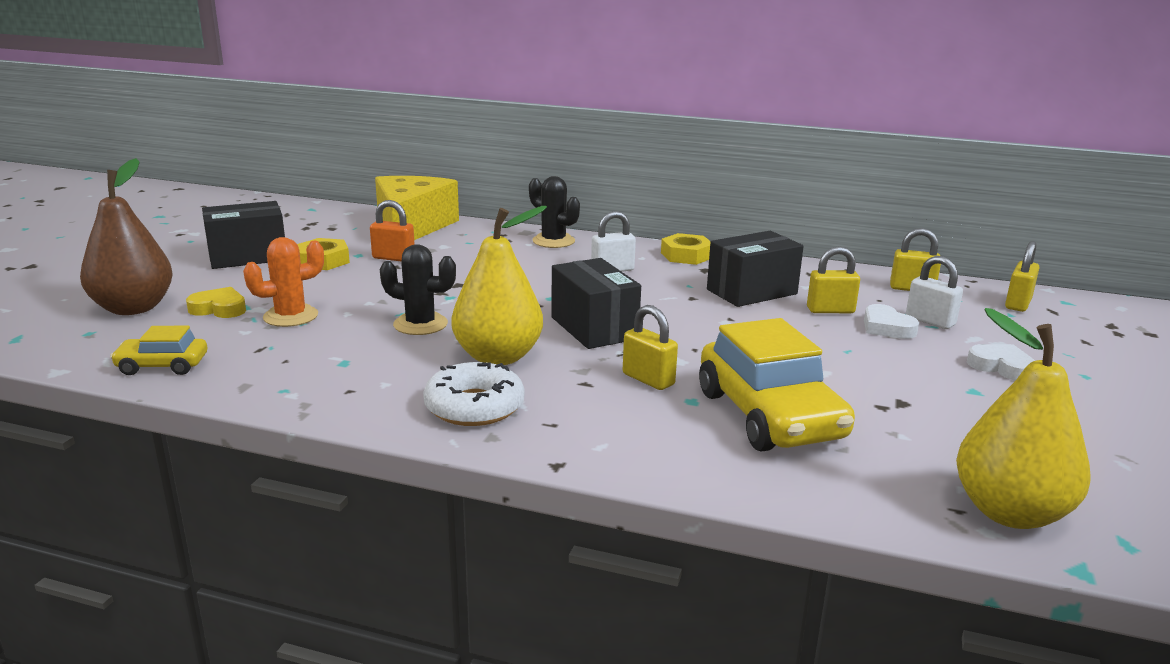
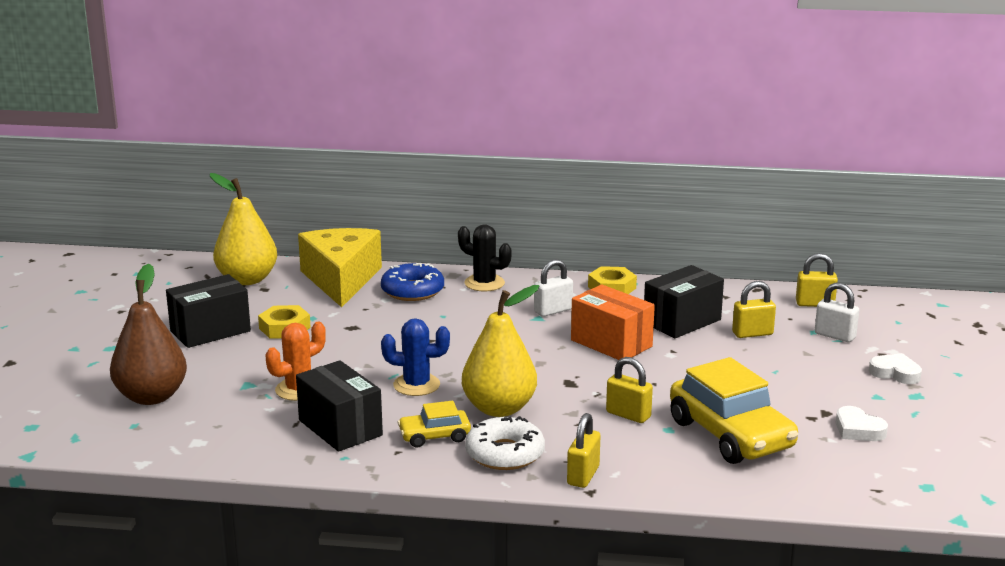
camera: 10 degrees left, 0 degrees up
yellow car [110,326,207,375] -> yellow car moved to [398,401,471,448]
yellow heart [186,287,246,318] -> none
orange padlock [370,200,415,261] -> none
black cactus [380,244,456,335] -> blue cactus [381,318,450,396]
black box [551,258,641,349] -> black box moved to [296,360,383,452]
white heart [864,304,919,339] -> white heart moved to [836,406,888,441]
yellow pear [956,308,1091,529] -> yellow pear moved to [210,173,277,285]
yellow padlock [1005,241,1039,312] -> yellow padlock moved to [567,413,601,488]
none -> blue donut [381,263,444,301]
none -> orange box [571,284,655,360]

